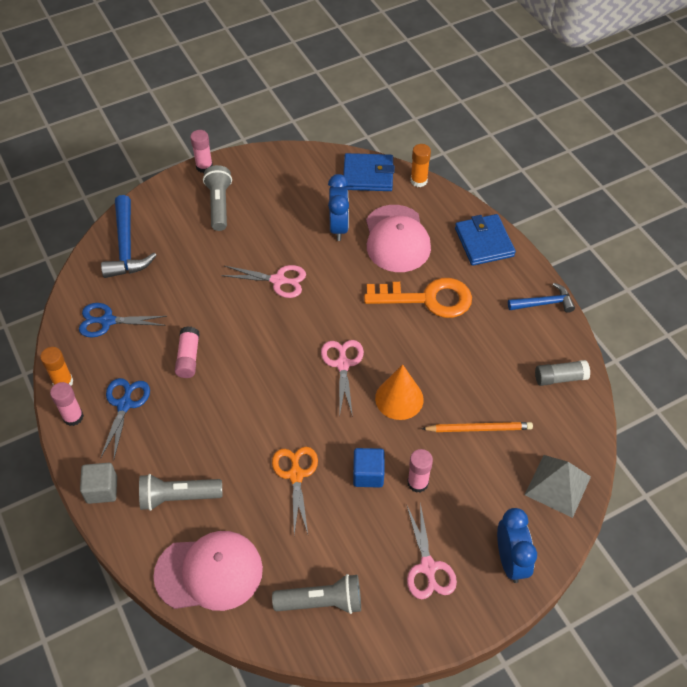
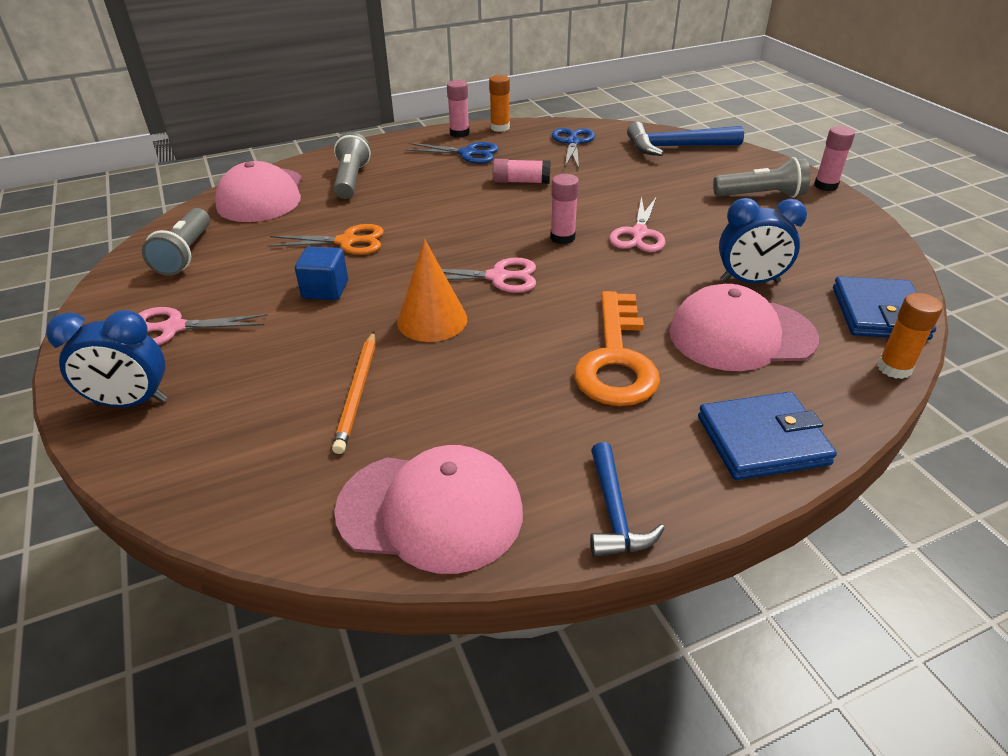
camera: 95 degrees right, 15 degrees down
grey cube [80,463,117,504] -> none
pink glue stick [407,449,433,493] -> pink glue stick moved to [550,174,579,244]
grey pyramid [525,455,591,518] -> none
grey glue stick [535,360,590,386] -> pink cap [334,445,523,574]

